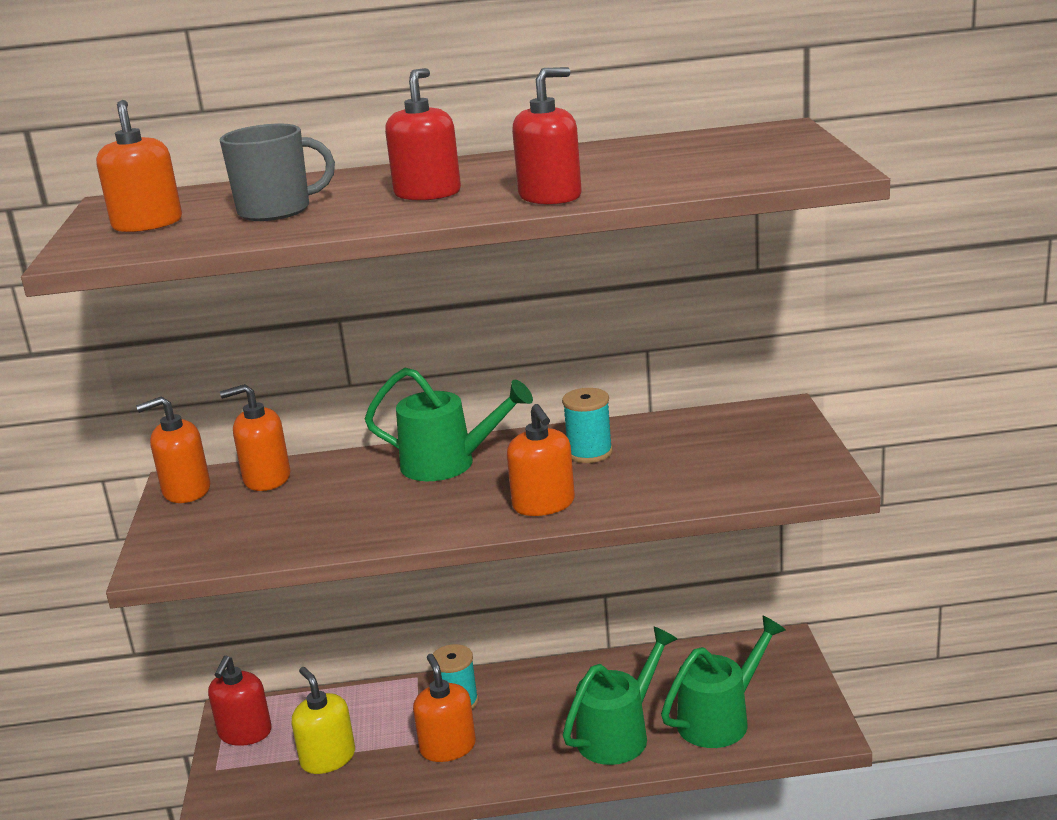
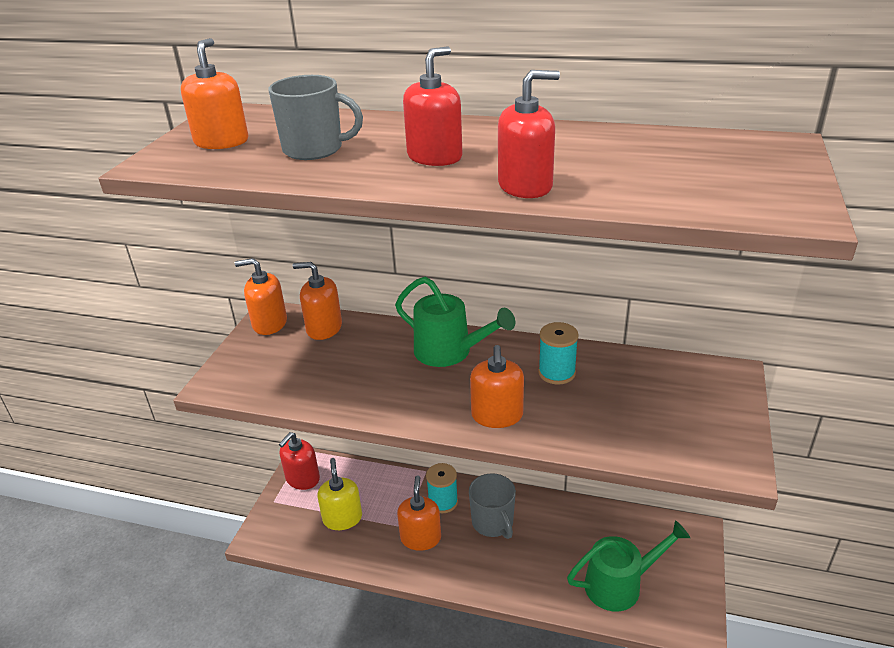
camera: 20 degrees right, 10 degrees up
green watering can [563,627,677,765] -> none
none -> grey mug [469,473,516,539]

